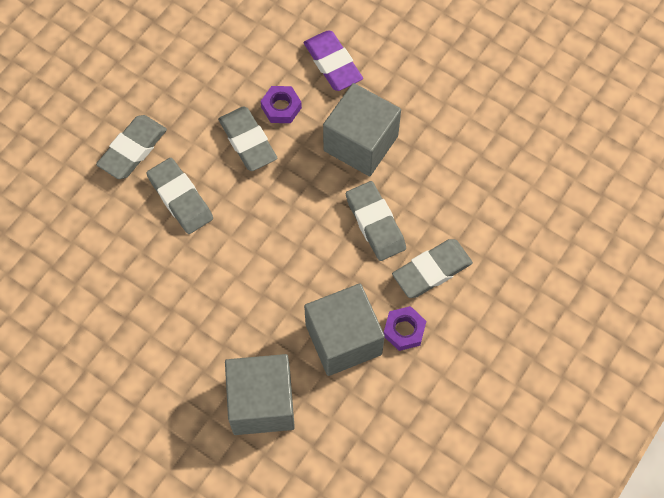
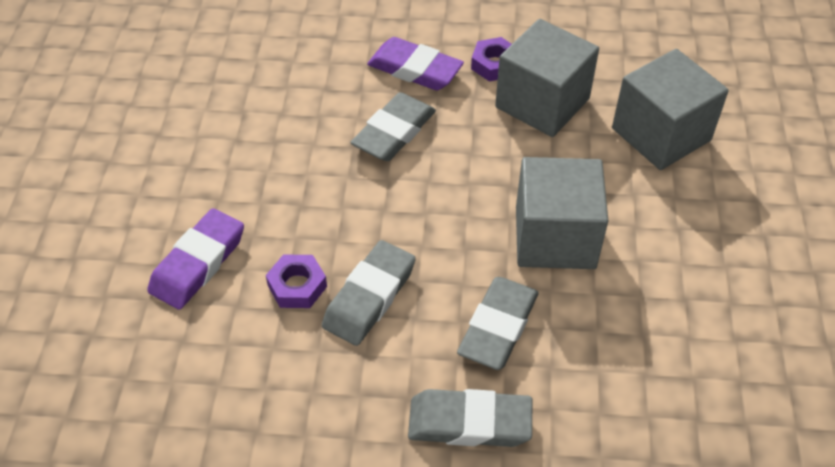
camera: 120 degrees left, 15 degrees down
grey cube [323,83,401,176] -> grey cube moved to [516,157,608,269]
grey eraser [392,239,473,298] -> purple eraser [367,37,464,90]

